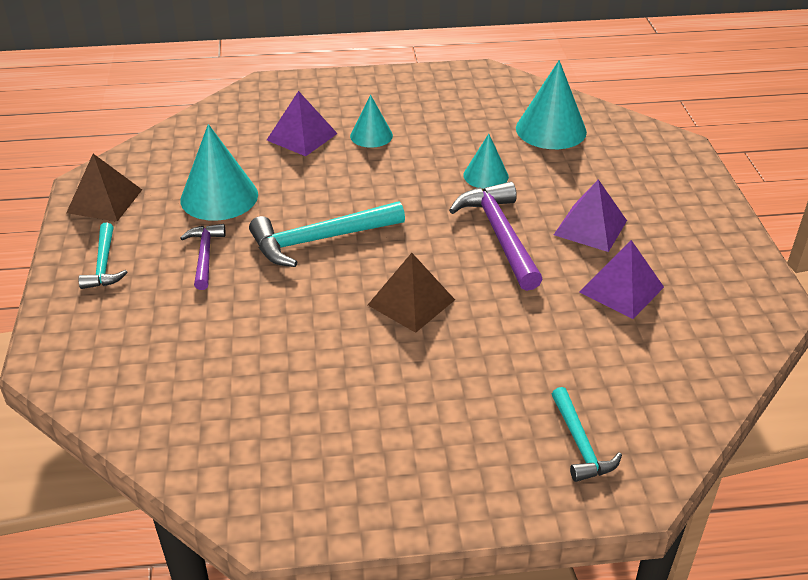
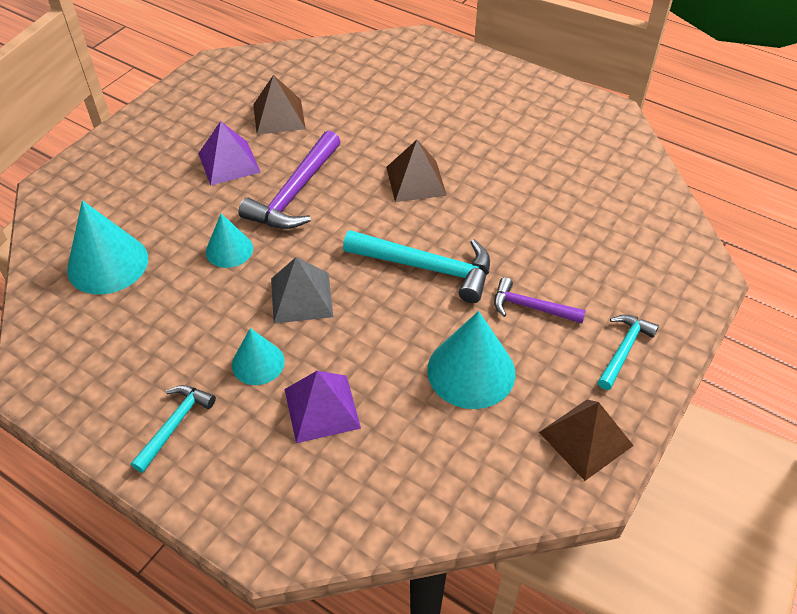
camera: 140 degrees left, 10 degrees up
purple hammer [180,224,226,290] -> purple hammer turned 75 degrees clockwise [494,277,586,323]
turquoise hammer [552,387,622,482] -> turquoise hammer moved to [131,385,216,473]
purple pyramid [579,240,664,319] -> brown pyramid [253,75,306,135]
none -> grey pyramid [271,257,333,324]

